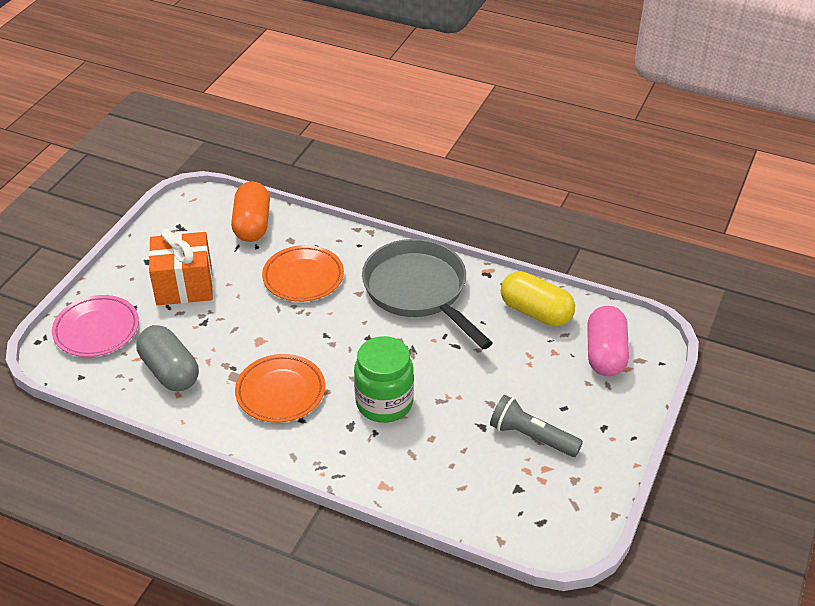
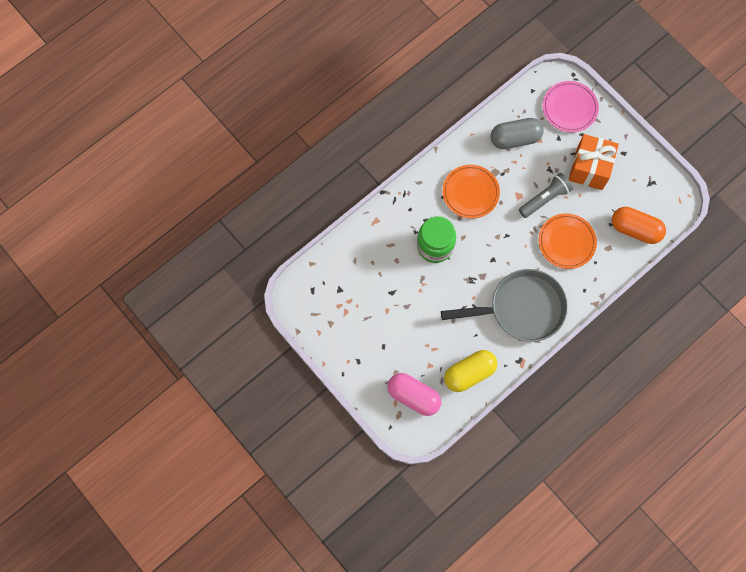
camera: 115 degrees right, 30 degrees up
grey flashlight [490,395,583,457] -> grey flashlight moved to [519,173,573,218]

